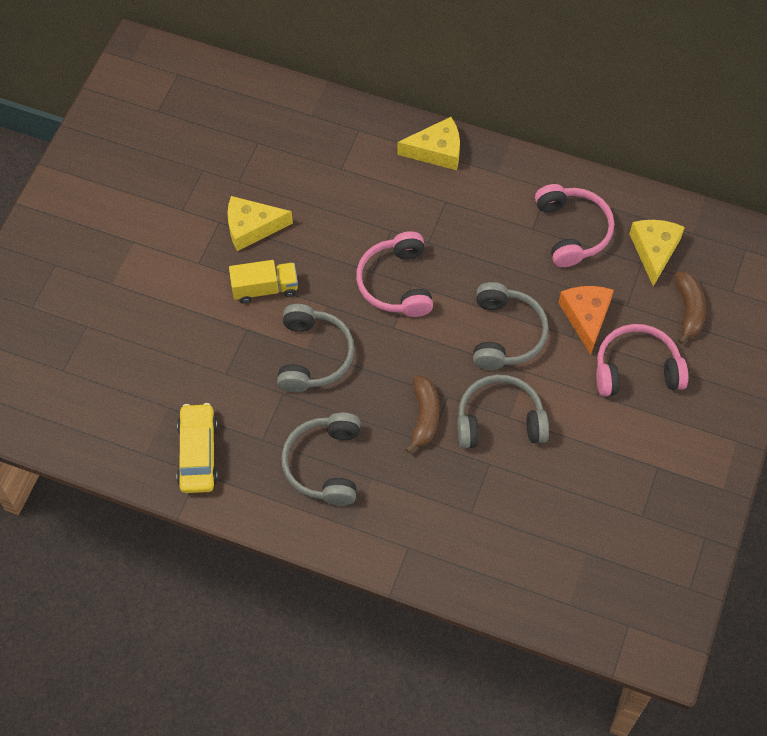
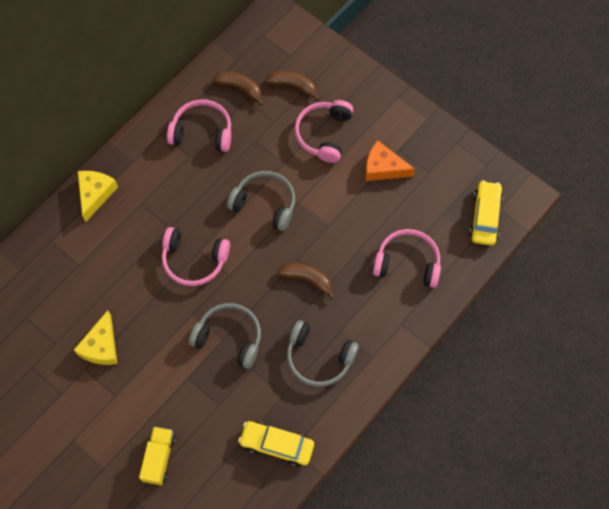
camera: 70 degrees left, 5 degrees up
yellow truck [229,260,298,304] -> yellow truck moved to [139,427,176,485]
grey headphones [457,374,549,448] -> none
orange cheese [559,286,614,355] -> orange cheese moved to [365,141,415,181]
yellow cheese [629,220,685,286] -> brown banana [213,71,263,106]
none -> pink headphones [373,229,441,288]
none -> yellow car [469,180,503,246]

